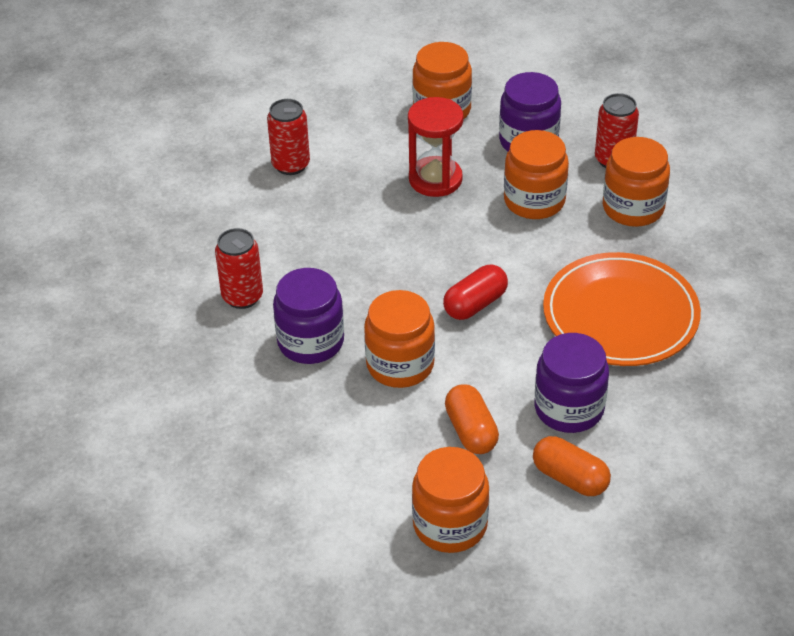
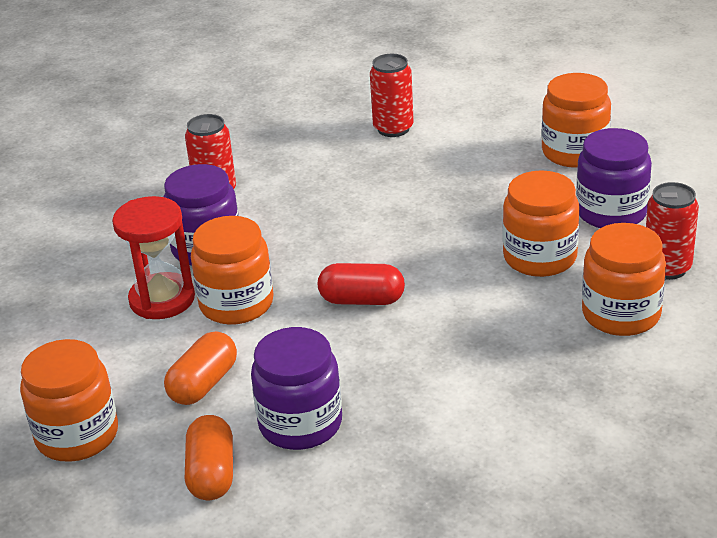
camera: 50 degrees right, 10 degrees down
red hourglass [408,97,464,197] -> red hourglass moved to [112,196,195,319]
orange plate [543,252,701,366] -> none

